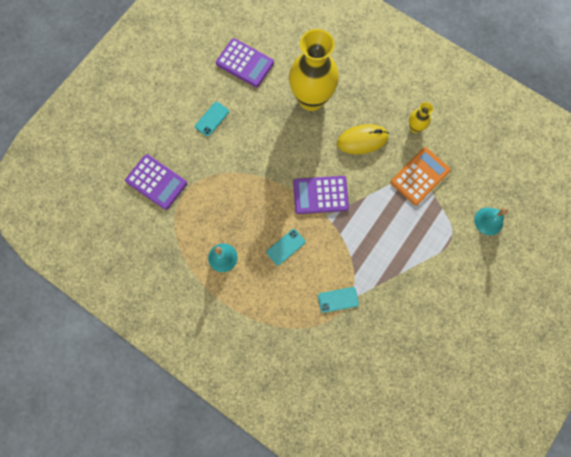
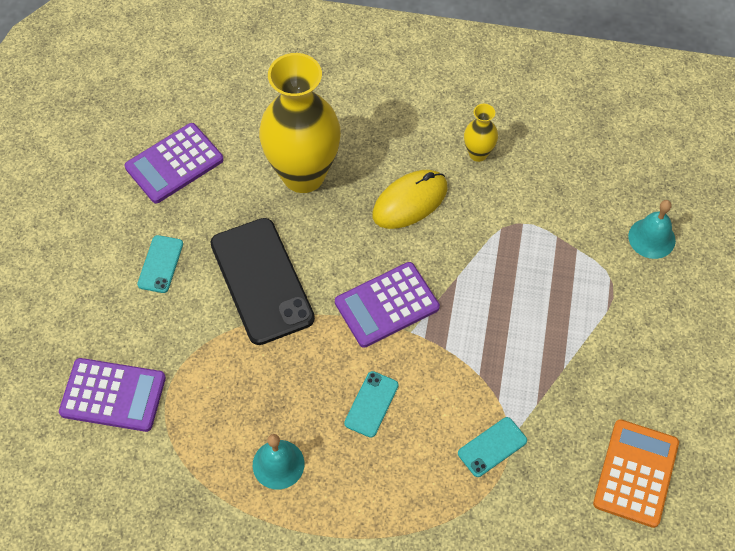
camera: 25 degrees left, 15 degrees down
purple calculator [216,38,274,87] -> purple calculator turned 135 degrees clockwise [125,123,224,203]
orange calculator [391,147,451,205] -> orange calculator moved to [593,419,679,528]
none -> black phone [210,218,315,345]

